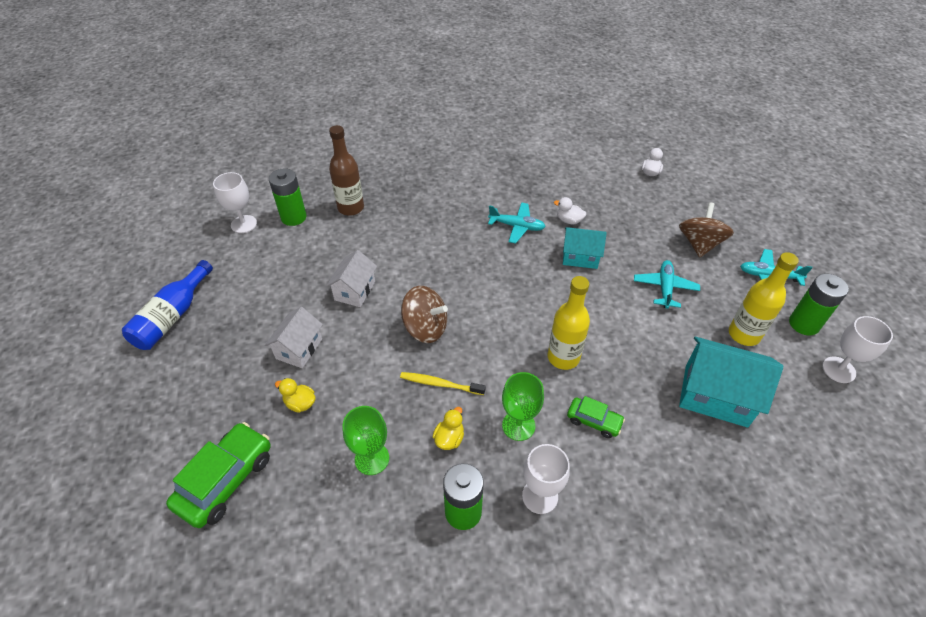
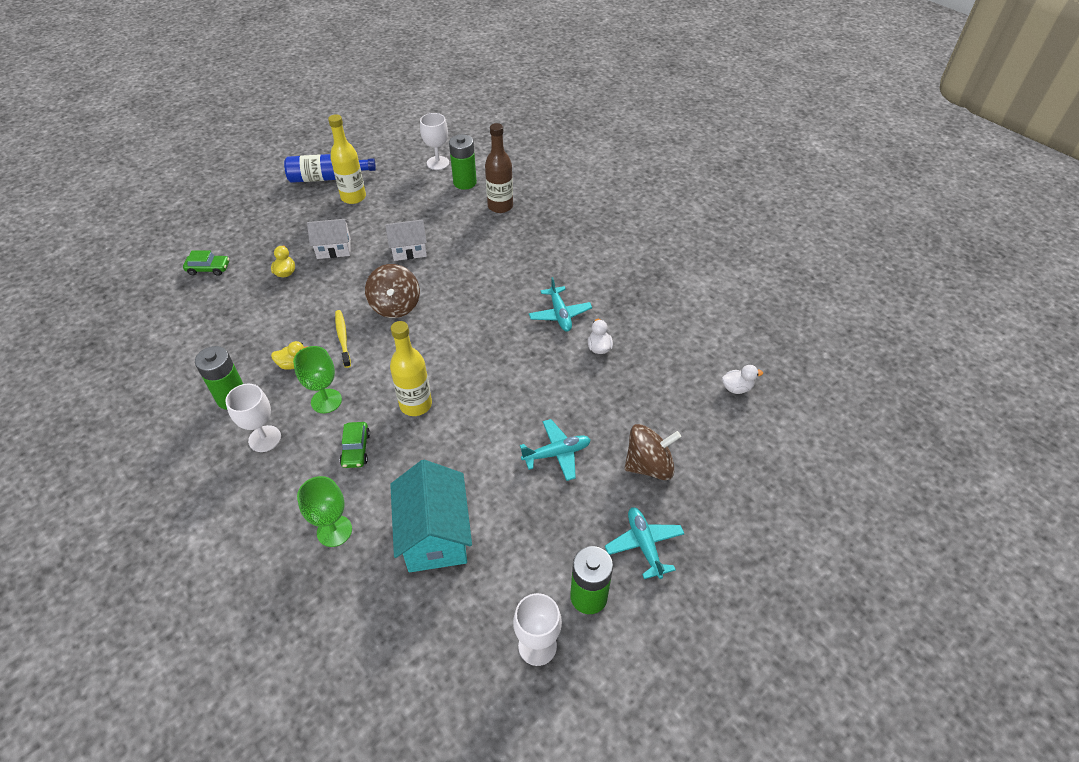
camera: 60 degrees right, 0 degrees up
green car [166,422,271,528] -> green car [183,250,229,276], size x0.55
green goblet [343,406,389,475] -> green goblet moved to [297,476,352,547]
turquoise house [563,227,607,269] -> none
yellow bottle [729,252,799,346] -> yellow bottle moved to [328,114,366,204]

